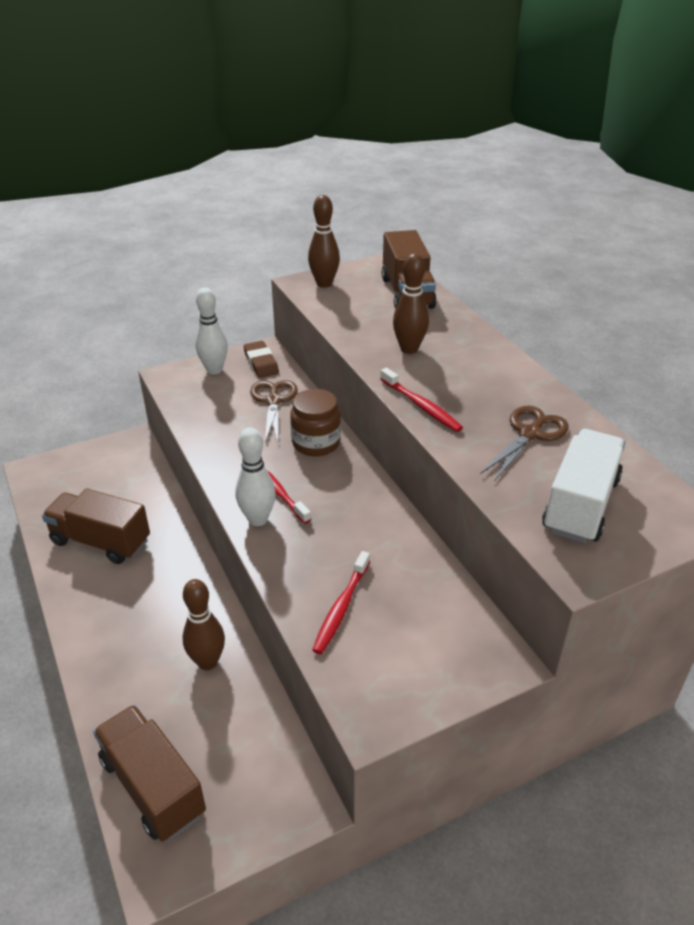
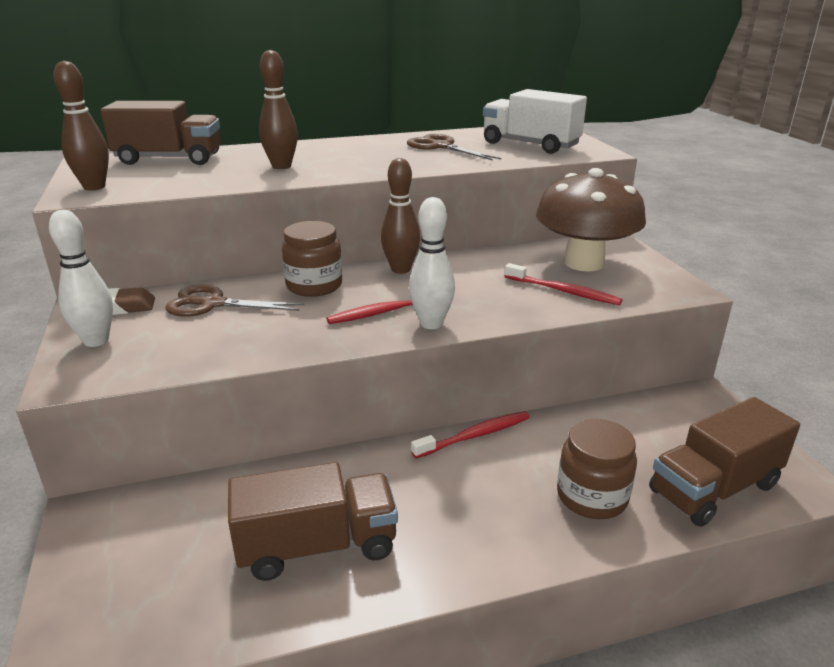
camera: 80 degrees left, 10 degrees down
brown truck [42,488,150,564] -> brown truck turned 135 degrees counterclockwise [228,462,398,581]
brown bowling pin [183,579,225,670] -> brown bowling pin moved to [381,158,420,274]
red toothbrush [380,367,463,432] -> red toothbrush moved to [411,411,530,458]
none -> brown mushroom [536,168,646,272]
none -> brown jar [557,419,637,519]

